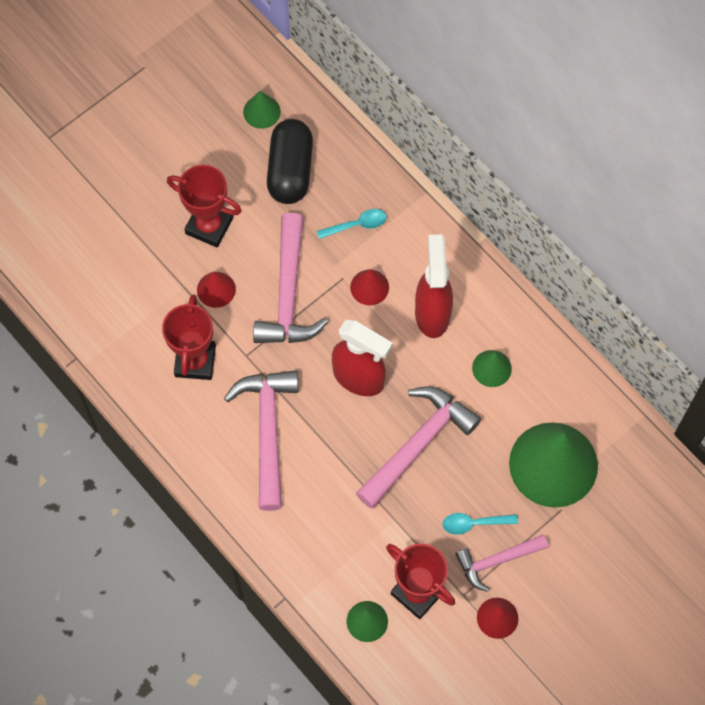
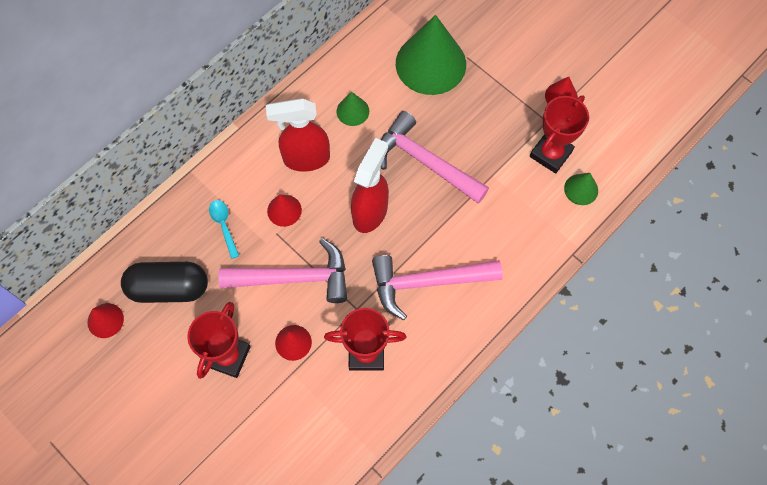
camera: 95 degrees left, 0 degrees up
green cone [243,91,281,129] -> red cone [87,303,124,338]
turquoise spoon [442,513,518,535] -> none
pink hammer [455,534,548,592] -> none

